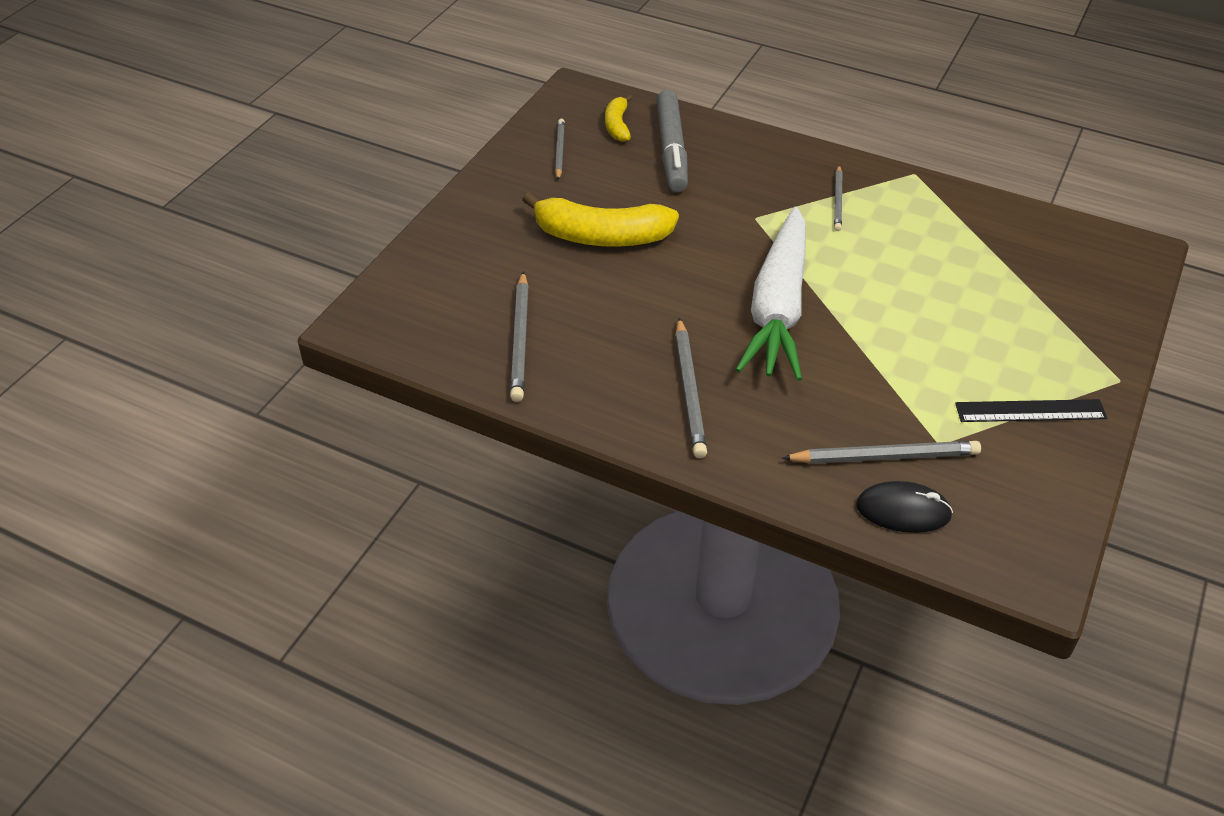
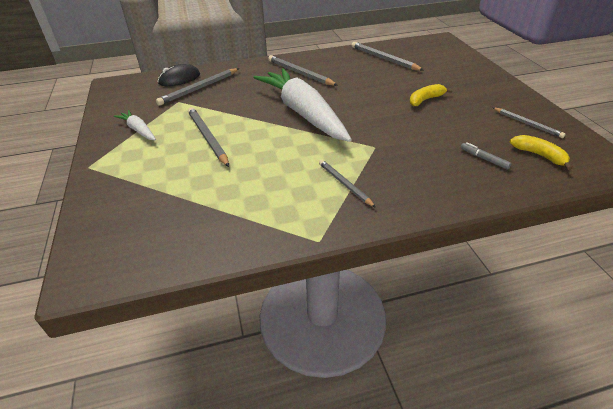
camera: 140 degrees right, 5 degrees down
yellow banana [522,192,679,247] -> yellow banana [410,84,453,106], size x0.52
grey marker [657,90,688,192] -> grey marker [461,142,512,170], size x0.41
black ruler [955,399,1107,422] -> white carrot [114,110,156,140]
none -> grey pencil [188,107,229,167]

